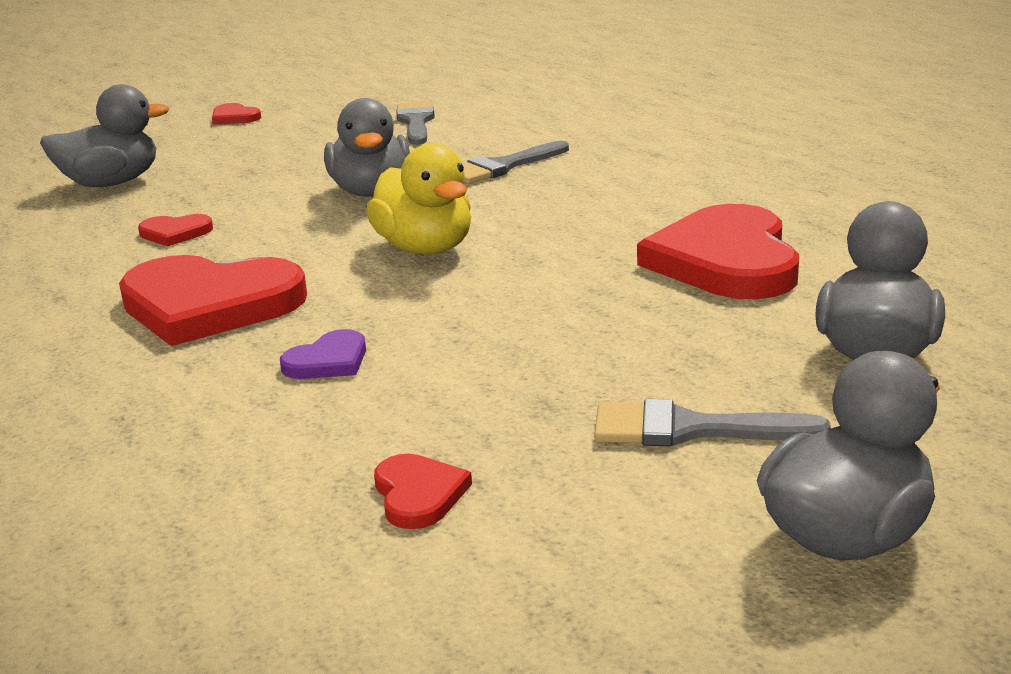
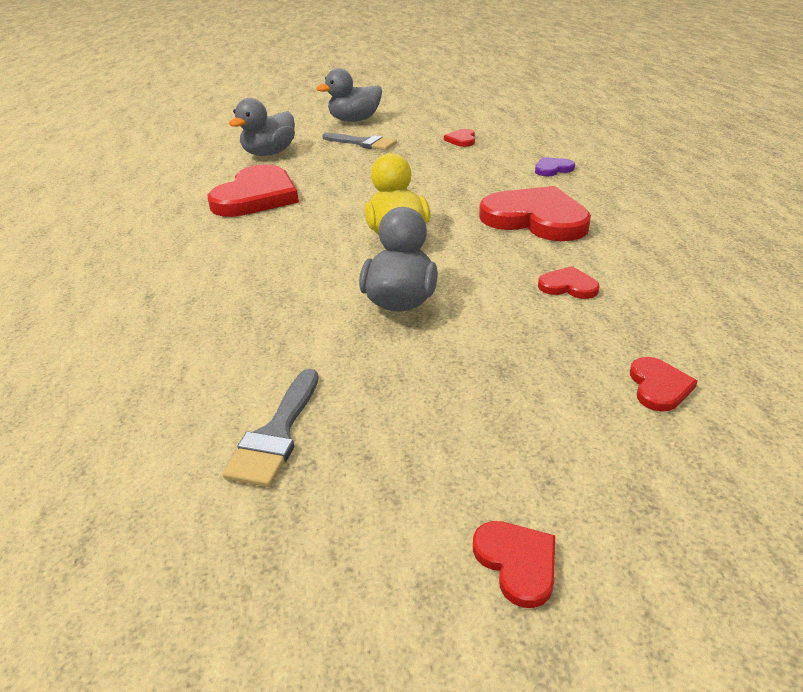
camera: 160 degrees left, 10 degrees up
grey duck [40,84,170,187] -> red heart [630,357,698,412]
purple heart [280,329,366,379] -> purple heart moved to [535,157,575,176]
grey brush [462,141,569,184] -> none

